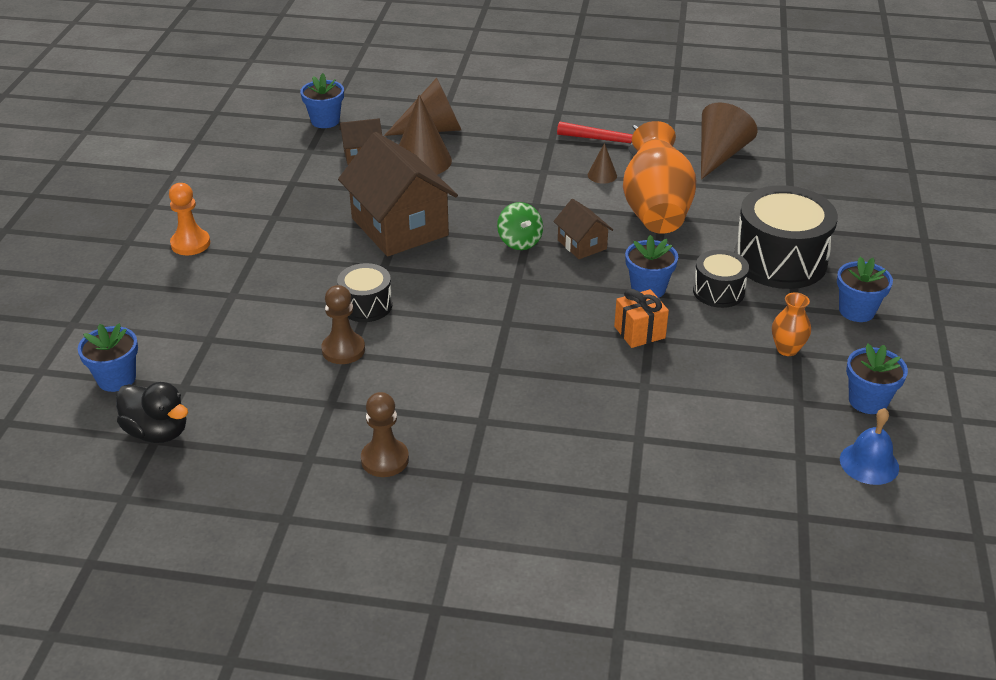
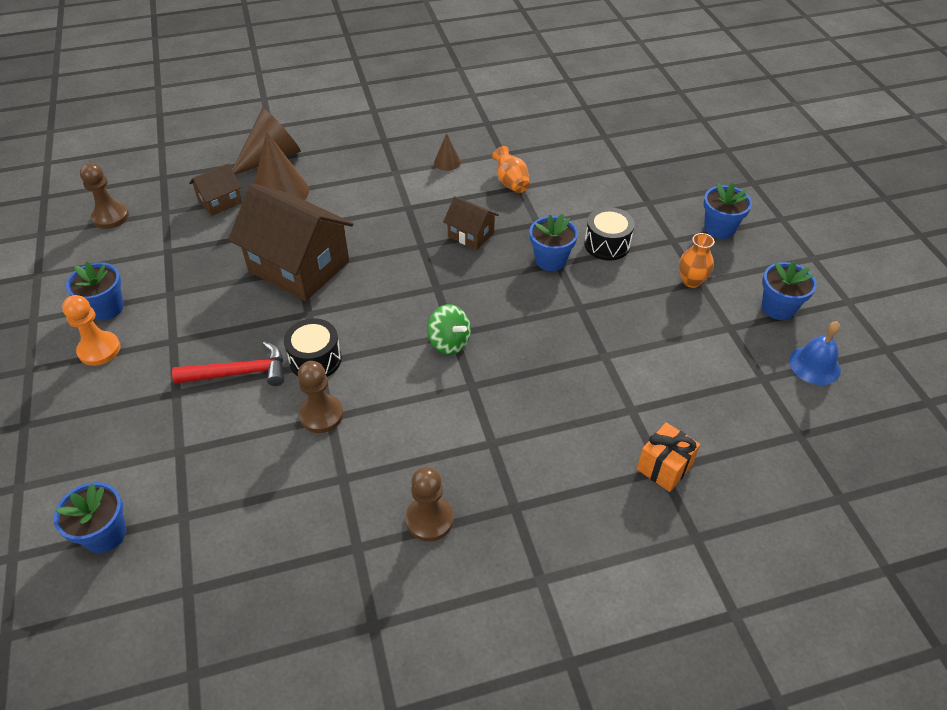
camera: 25 degrees left, 10 degrees up
black duck [116,382,188,443] -> none
blue flower pot [300,73,344,128] -> blue flower pot moved to [66,261,124,320]
green spinning top [497,202,543,250] -> green spinning top moved to [427,304,471,355]
red hammer [557,121,639,155] -> red hammer moved to [172,341,284,386]
orange gift [614,288,669,348] -> orange gift moved to [637,422,700,492]
orange vase [623,121,697,234] -> orange vase [492,146,530,193], size x0.46
brown cone [701,102,757,180] -> none
black drum [734,185,838,289] -> none
none -> brown pawn [80,163,129,229]

